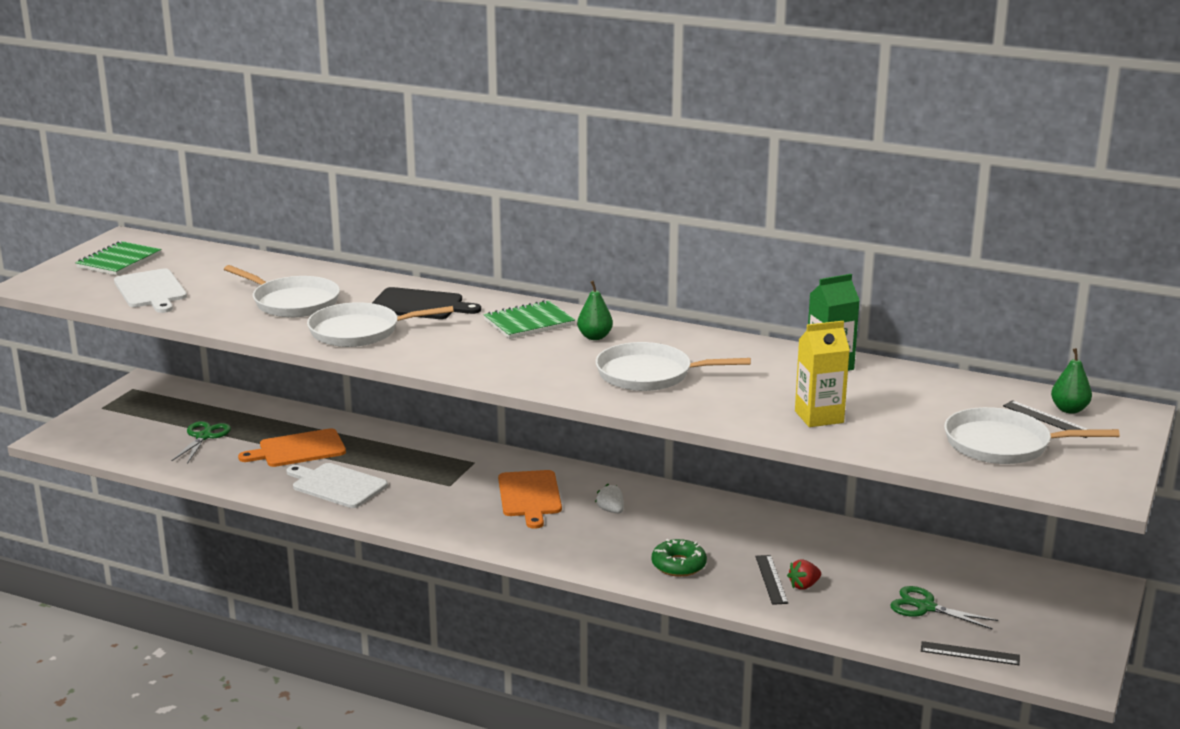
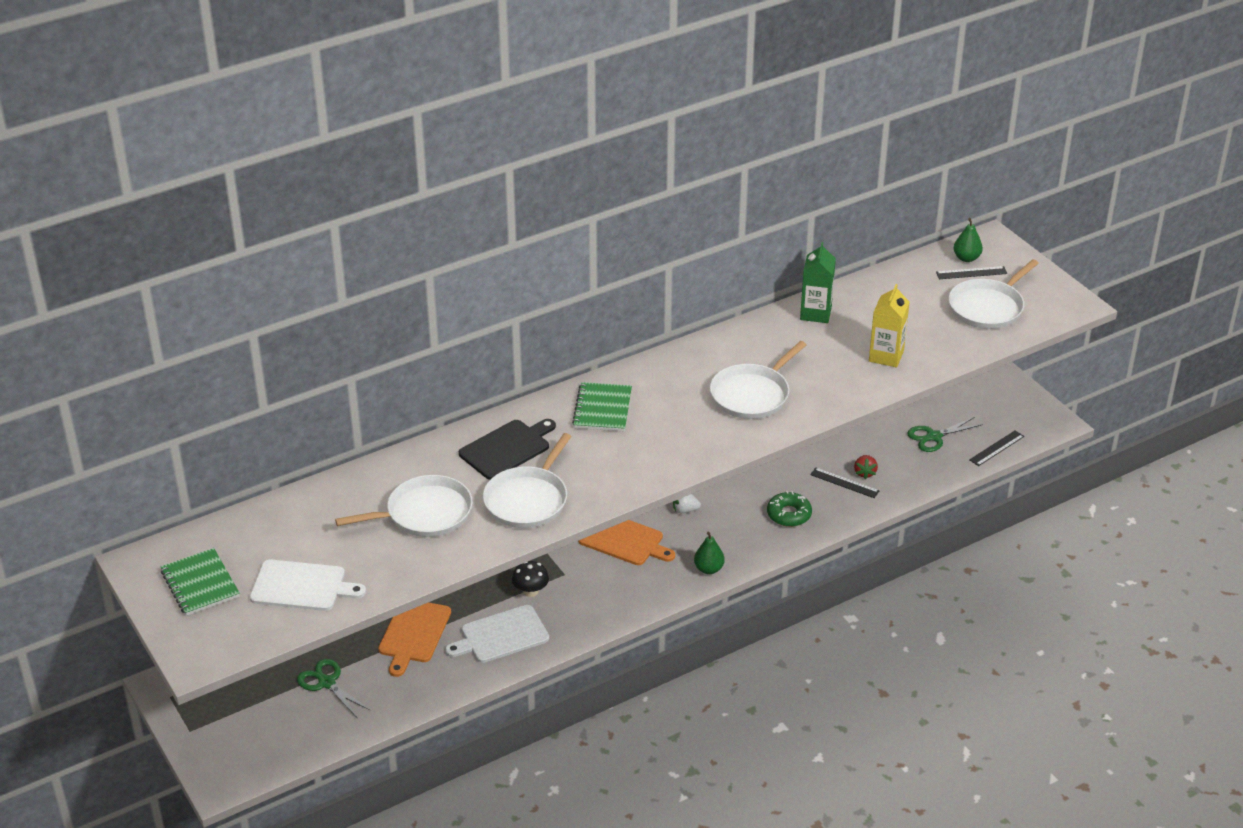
camera: 55 degrees left, 15 degrees up
green pear [577,281,613,340] -> green pear moved to [694,532,725,574]
none -> black mushroom [512,561,549,597]

